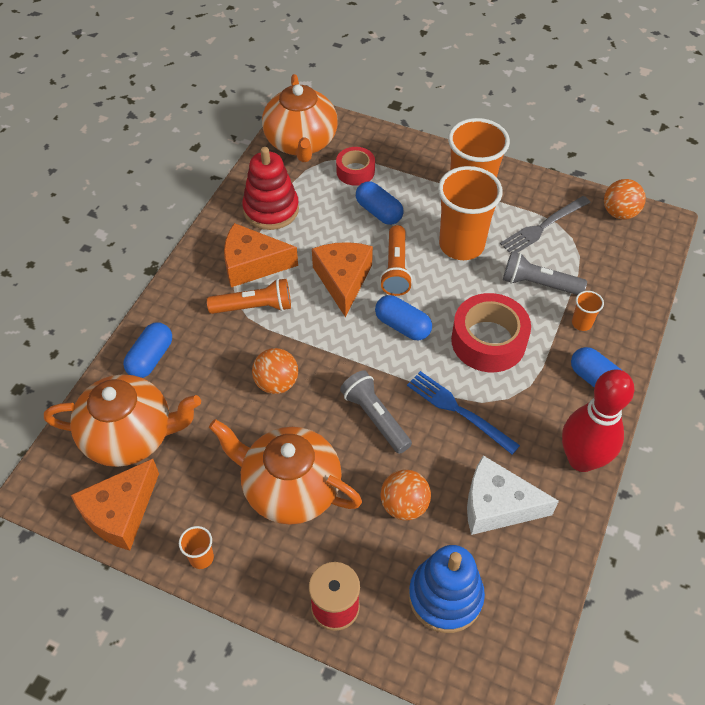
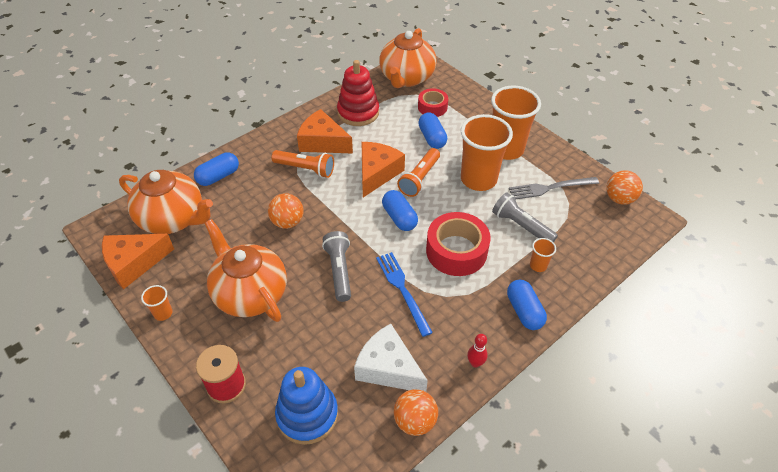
camera: 25 degrees right, 5 degrees down
orange ball [381,470,431,520] -> orange ball moved to [394,389,438,436]
red bowling pin [562,369,634,472] -> red bowling pin [467,334,488,368], size x0.40

